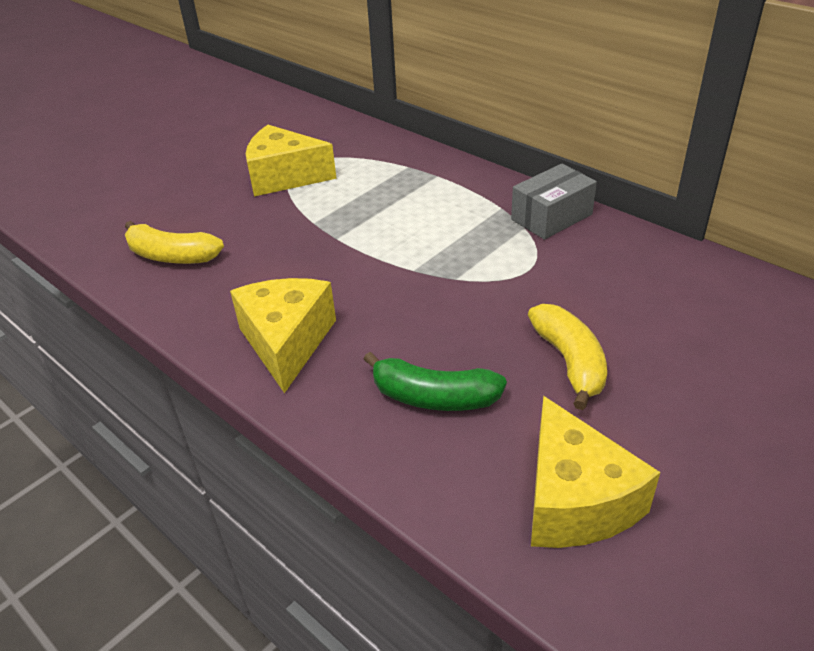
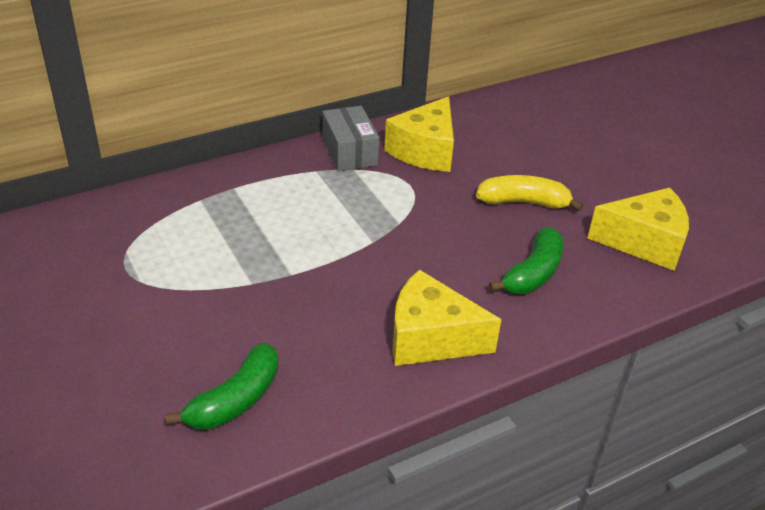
camera: 75 degrees left, 0 degrees up
yellow banana [125,221,224,264] -> green banana [165,342,279,430]
yellow cheese [246,125,337,197] -> yellow cheese moved to [384,96,454,172]

